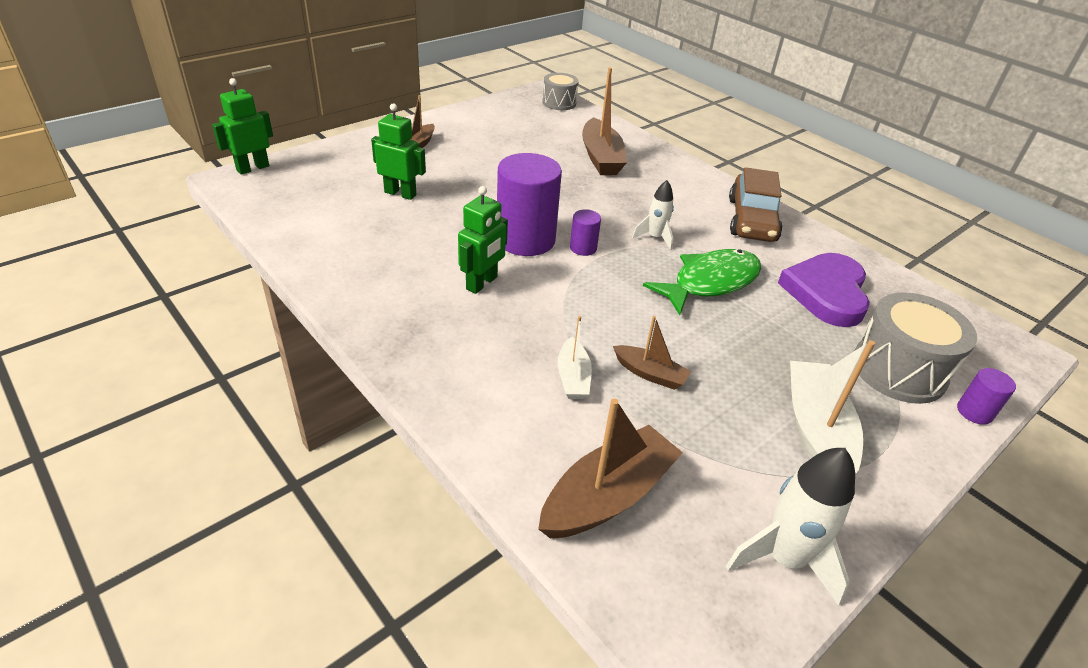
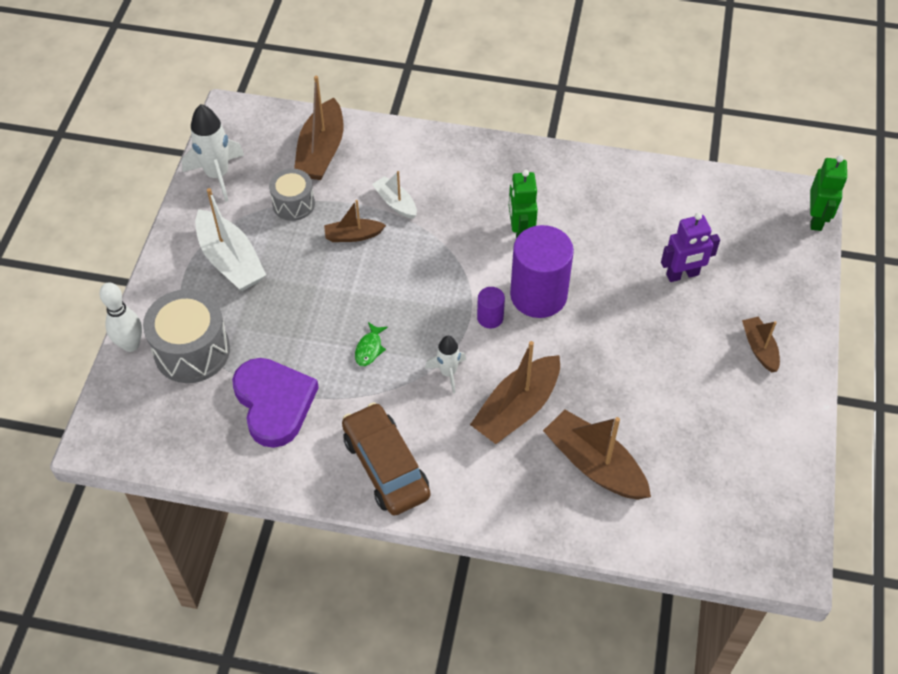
camera: 145 degrees right, 15 degrees up
green robot [371,103,426,200] -> purple robot [661,213,720,282]
grey drum [542,73,579,110] -> grey drum moved to [269,169,315,221]
green fish [643,249,761,315] -> green fish [355,322,388,366], size x0.43
purple cylinder [957,368,1016,425] -> white bowling pin [99,283,142,352]
none -> brown boat [470,341,560,444]

